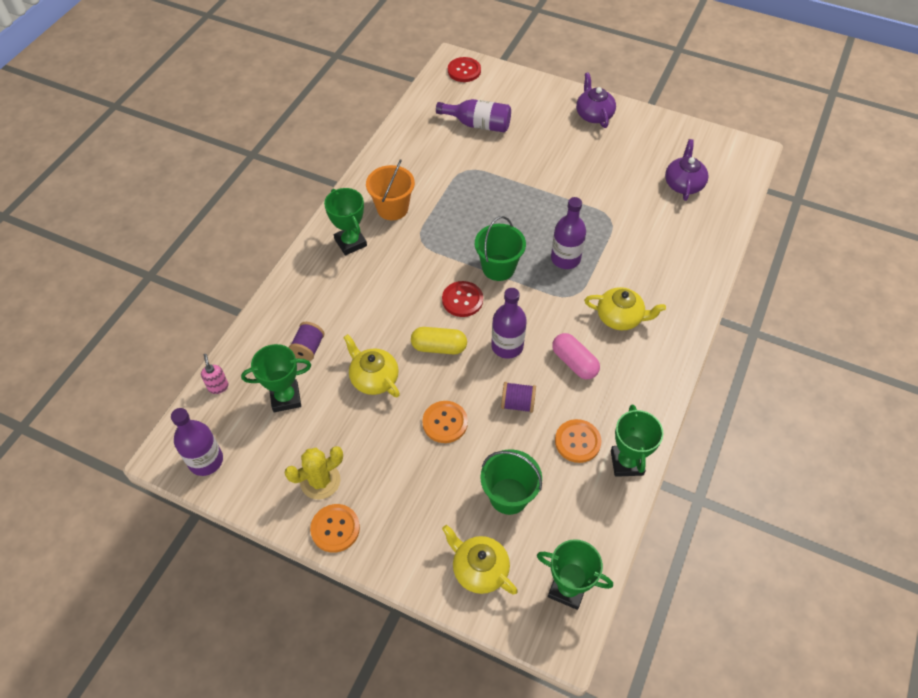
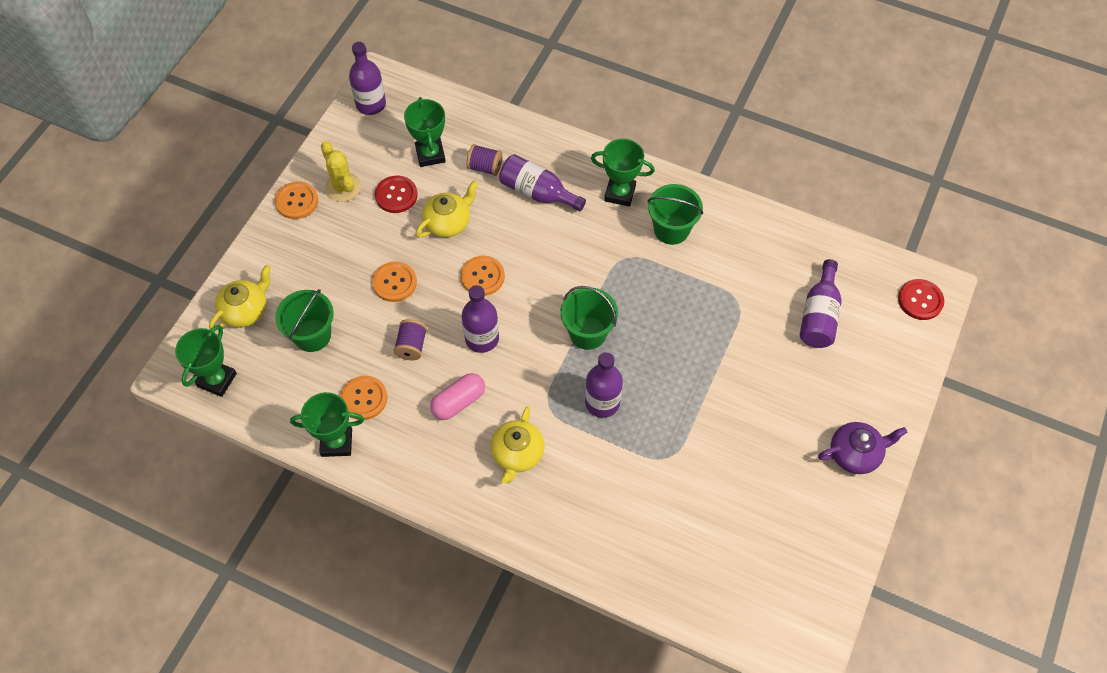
camera: 90 degrees right, 5 degrees up
pink soap dispenser [201,354,229,394] -> none
green trophy [324,188,367,255] -> green trophy turned 45 degrees clockwise [591,138,655,207]
orange bucket [366,159,415,220] -> green bucket [648,184,703,245]
yellow capsule [411,327,467,355] -> orange button [461,256,505,296]
red button [442,281,483,317] -> red button moved to [375,175,418,213]
purple teapot [665,139,709,201] -> none
none -> purple bottle [499,154,586,212]

